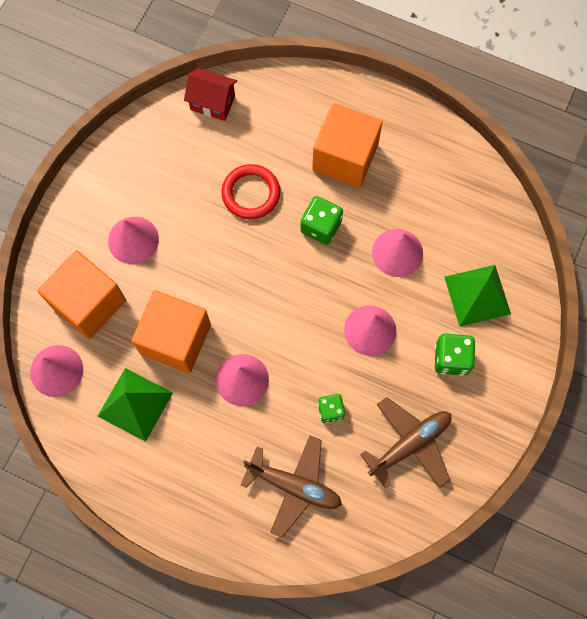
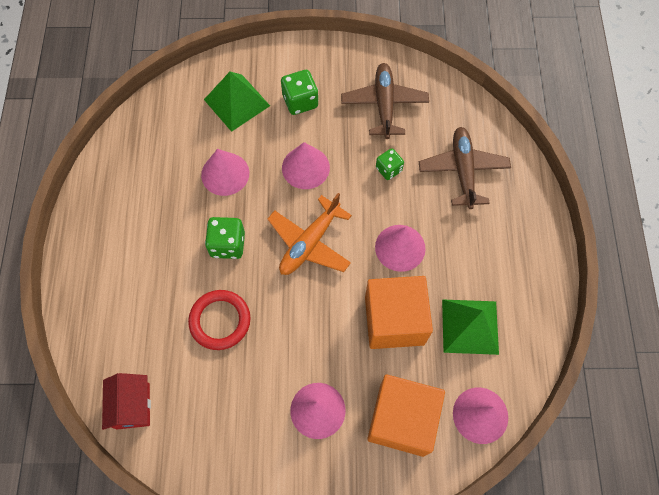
camera: 115 degrees left, 5 degrees down
orange cube [312,103,383,188] -> none
brown plane [360,397,451,489] -> brown plane turned 60 degrees clockwise [341,63,429,139]
none -> orange plane [268,193,352,275]

